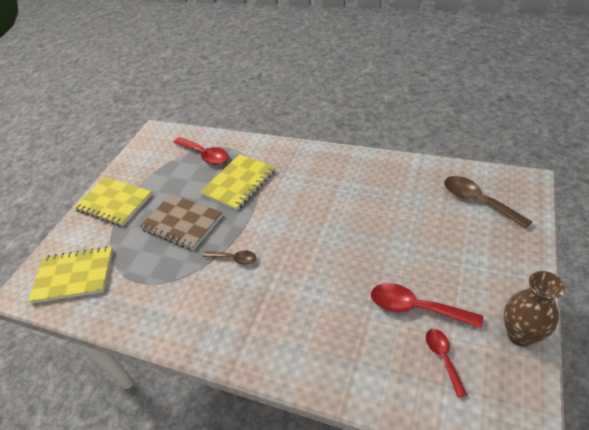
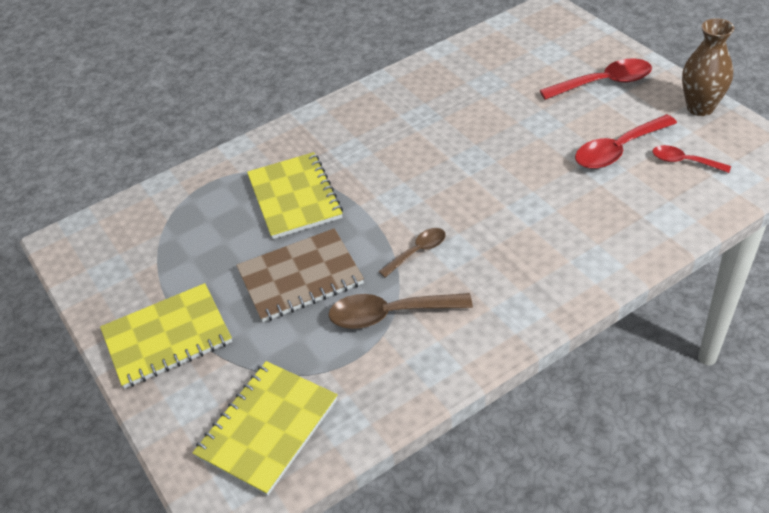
camera: 55 degrees left, 0 degrees up
red spoon [173,137,229,165] -> red spoon moved to [540,59,652,100]
brown spoon [444,176,532,229] -> brown spoon moved to [328,293,473,329]

